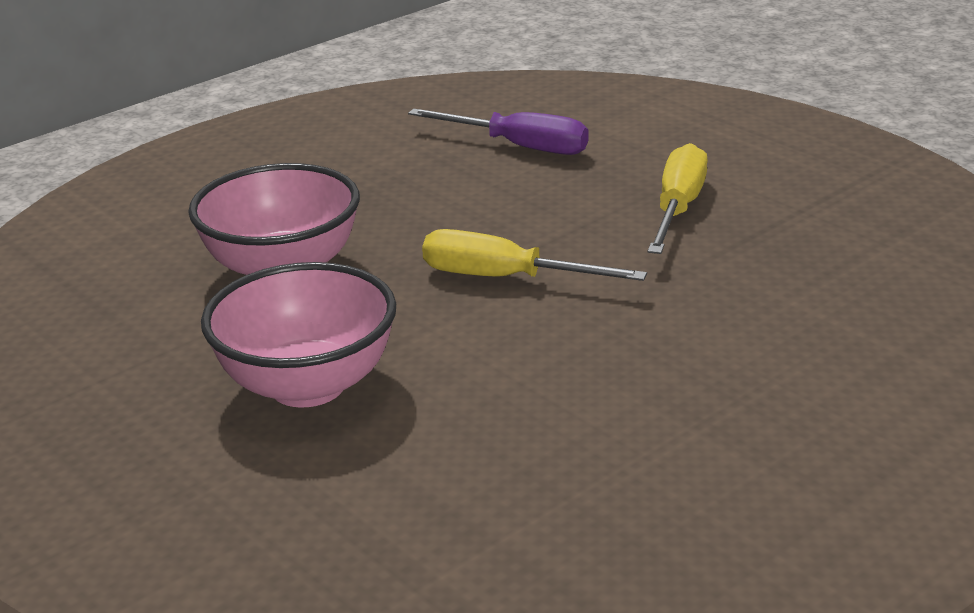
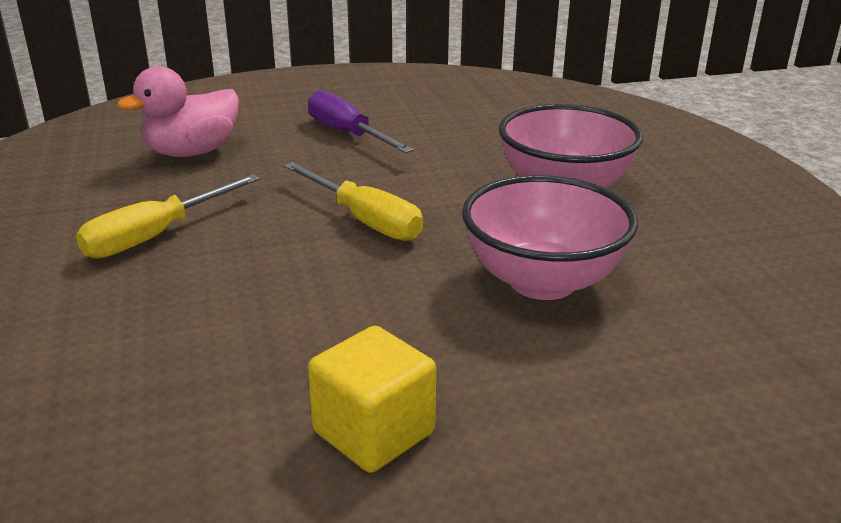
camera: 155 degrees left, 0 degrees up
purple screwdriver [408,109,589,155] -> purple screwdriver moved to [308,90,414,153]
none -> pink duck [117,66,239,157]
none -> yellow cube [308,326,436,473]

